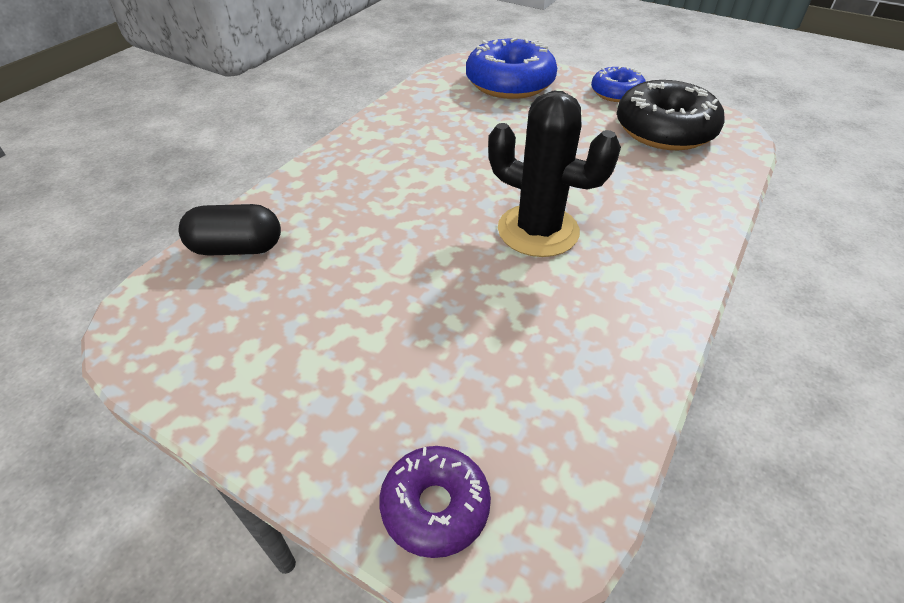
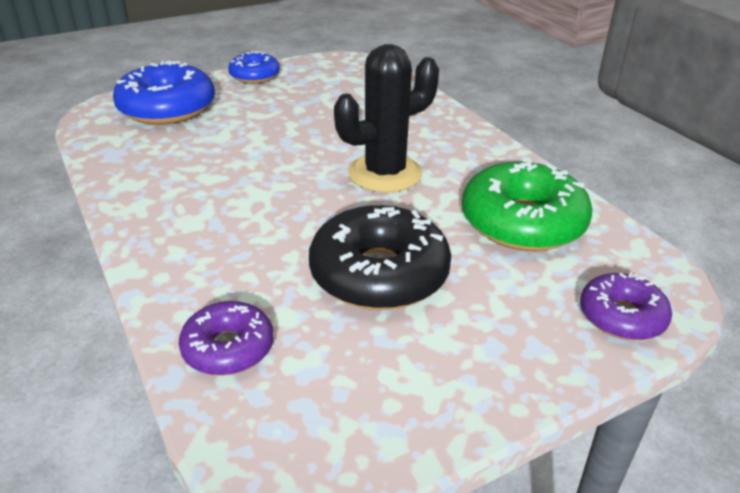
camera: 60 degrees left, 10 degrees down
black capsule [179,204,281,256] -> purple donut [179,301,274,376]
black donut [617,80,724,150] -> black donut moved to [309,205,451,310]
none -> green donut [462,162,592,251]

